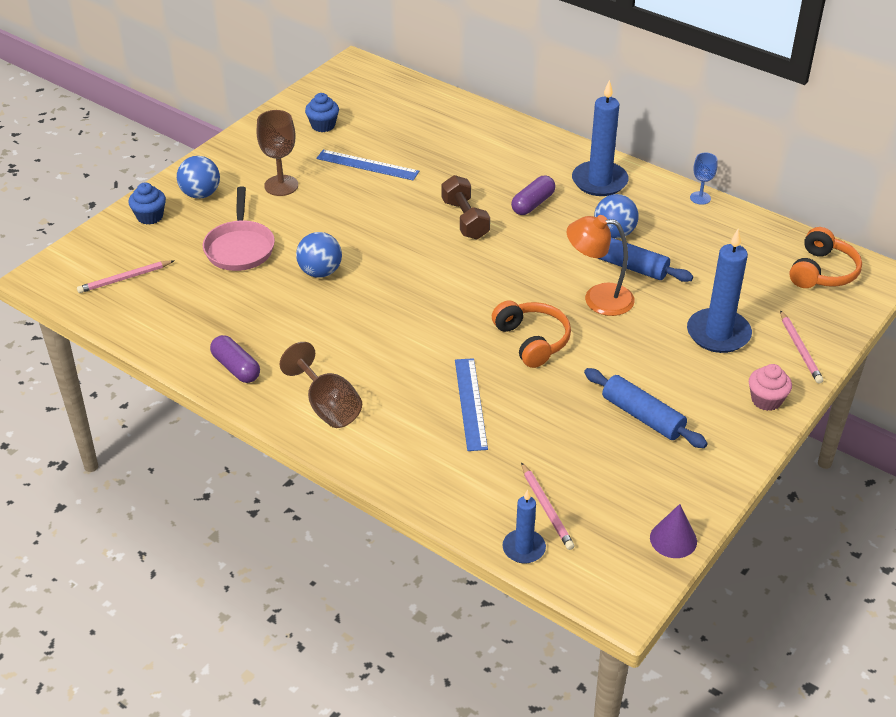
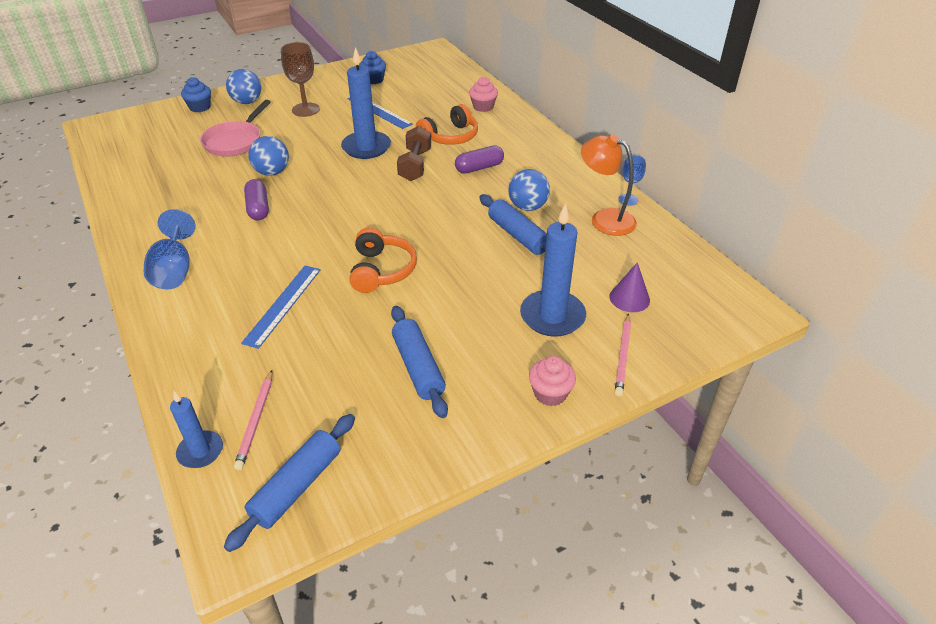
camera: 25 degrees right, 0 degrees up
pink pencil [77,260,174,293] -> none
purple capsule [210,335,260,383] -> purple capsule moved to [244,179,269,220]
brown goblet [279,342,362,428] -> blue goblet [144,209,195,289]
orange lamp [567,215,635,316] -> orange lamp moved to [581,134,637,236]
blue candle [572,80,629,196] -> blue candle moved to [341,47,391,159]
purple cone [650,504,697,558] -> purple cone moved to [610,262,650,312]
orange headphones [789,227,862,288] -> orange headphones moved to [416,104,478,145]
none -> blue rolling pin [224,414,355,552]
none -> pink cupcake [469,77,498,112]

